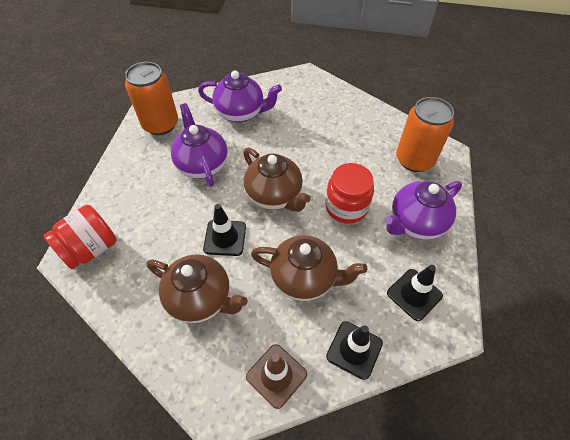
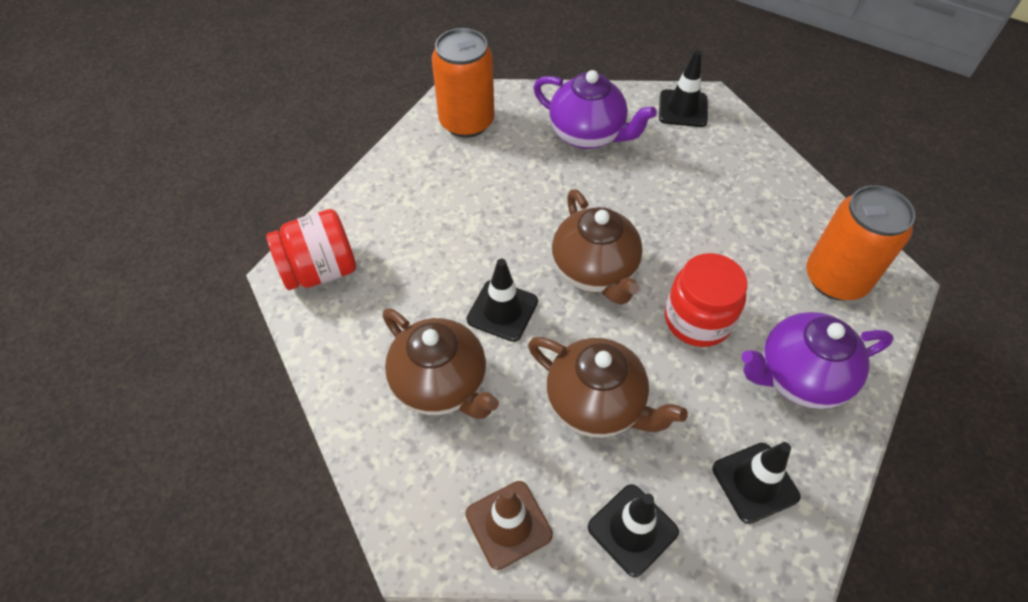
camera: 20 degrees right, 0 degrees up
purple teapot [171,103,228,187] -> none
none -> black traffic cone [659,51,708,127]

